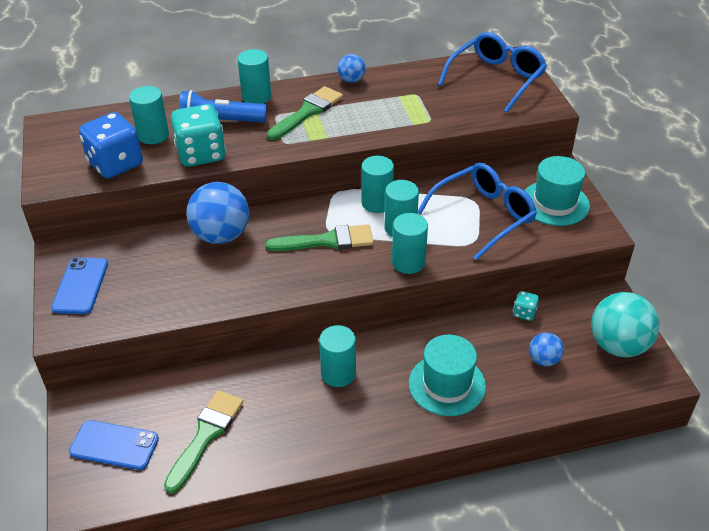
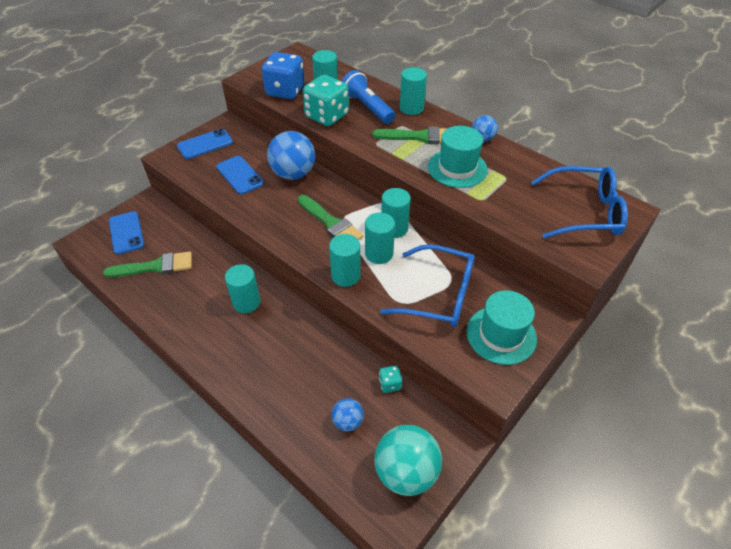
camera: 55 degrees right, 5 degrees up
turquoise hat [409,335,486,416] -> turquoise hat moved to [428,126,488,188]
none -> blue phone [216,156,264,194]

